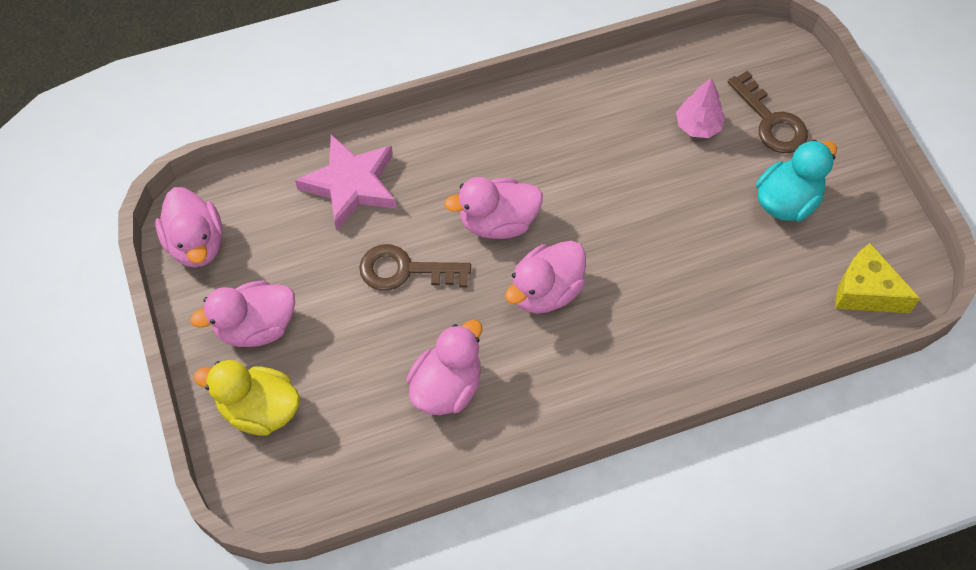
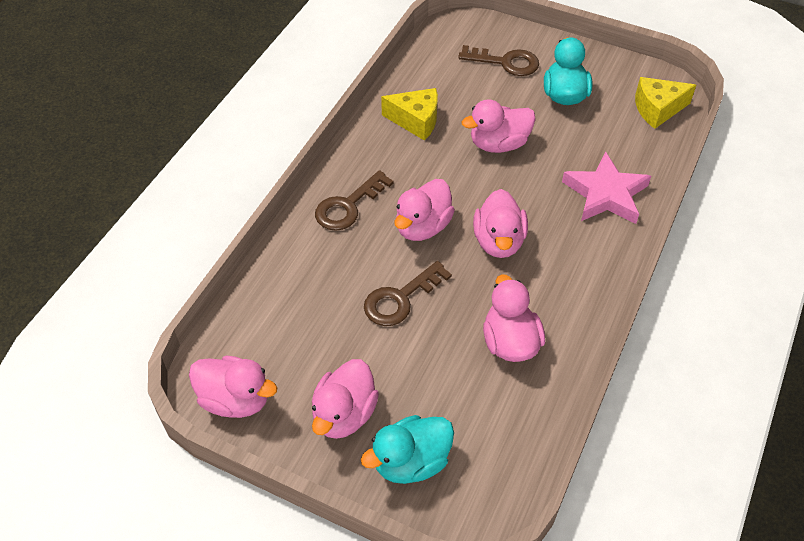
camera: 45 degrees left, 10 degrees down
yellow duck [194,360,300,436] -> turquoise duck [361,415,454,484]
pink star [295,135,397,231] -> pink star moved to [562,151,651,224]
pink tree [676,78,725,138] -> none
none -> brown key [315,170,394,231]
none -> yellow cheese [381,88,438,141]
none -> pink duck [462,99,536,153]

